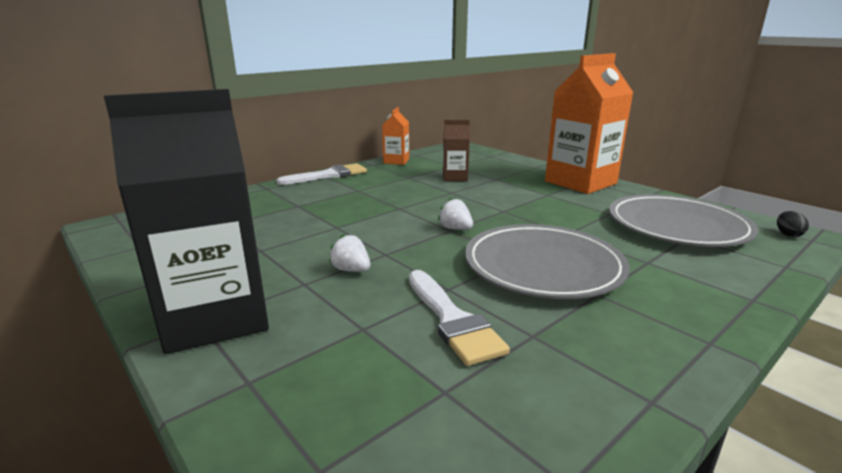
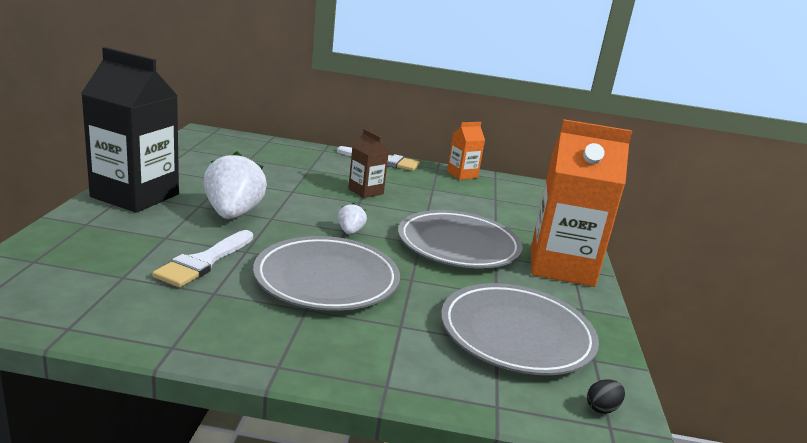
camera: 45 degrees right, 0 degrees up
white strawberry [329,234,370,272] -> white strawberry [204,151,267,219], size x2.11
brown carton [443,120,470,181] -> brown carton moved to [348,129,389,198]
none -> grey plate [398,210,523,269]

